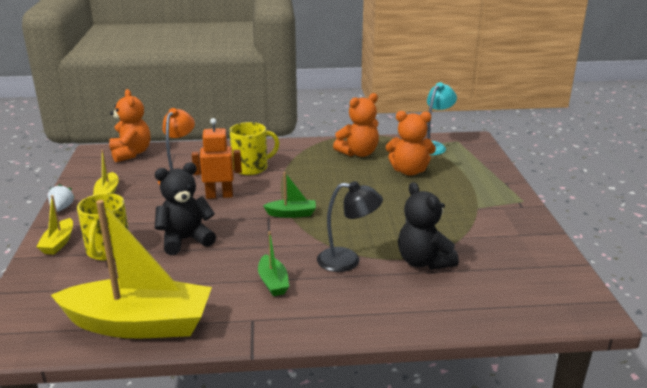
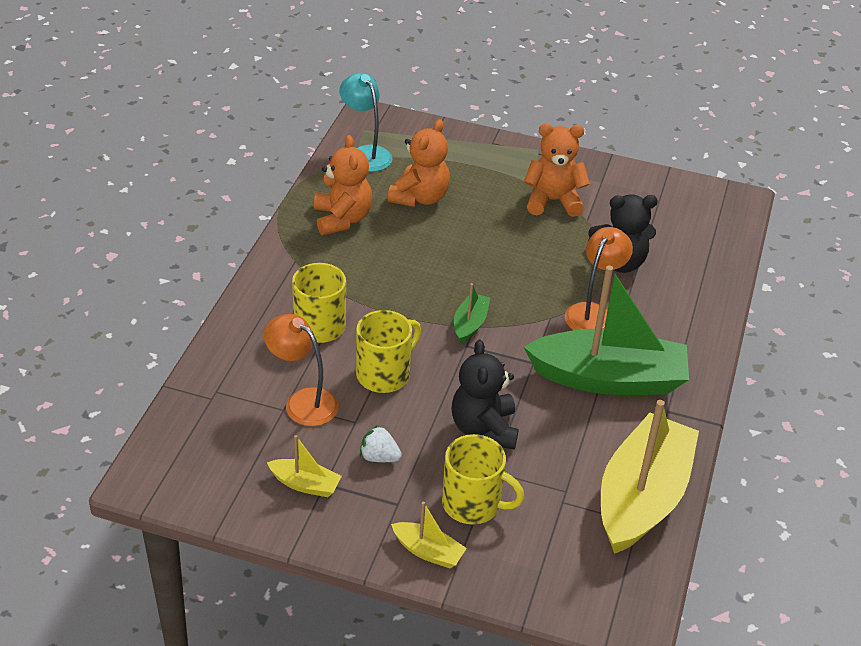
camera: 70 degrees left, 15 degrees up
white strawberry [48,184,75,212] -> white strawberry moved to [360,425,402,462]
orange teddy bear [109,89,150,162] -> orange teddy bear moved to [524,123,590,217]
orange robot [192,118,242,199] -> yellow mug [356,310,421,393]
green boat [258,231,289,296] -> green boat [524,265,689,395], size x2.31
black lamp [317,181,383,272] -> orange lamp [565,227,633,330]

